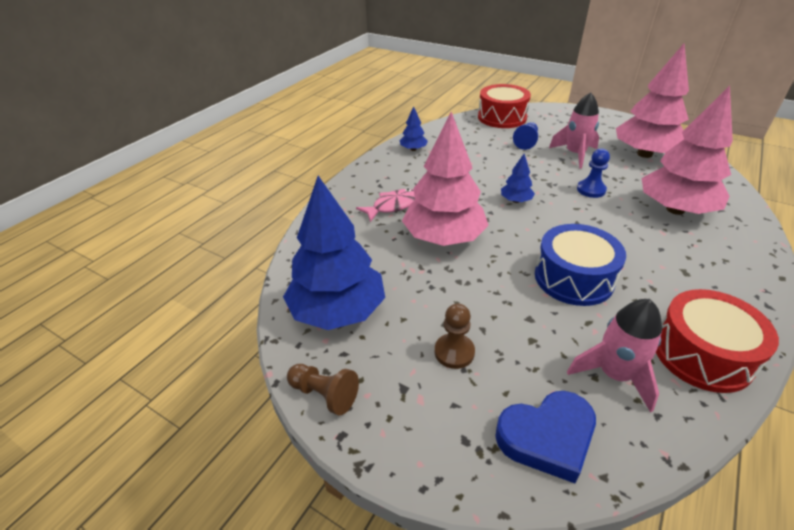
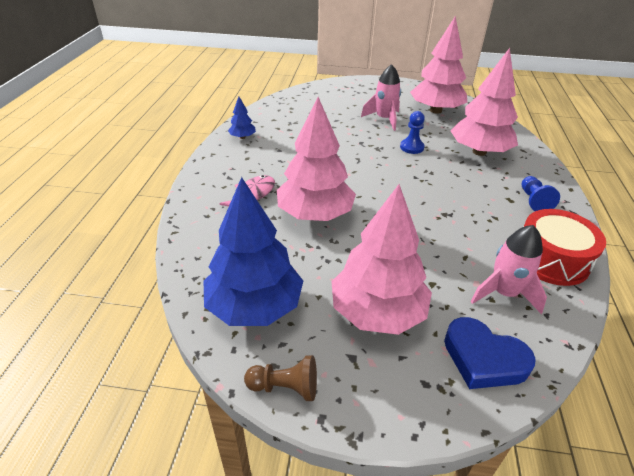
camera: 25 degrees left, 0 degrees up
brown pawn [434,303,475,369] -> pink tree [331,184,432,335]
red drum [478,84,531,128] -> none
blue heart [495,391,596,483] -> blue heart turned 75 degrees clockwise [444,317,536,389]
blue tree [501,154,535,203] -> none
blue pawn [513,122,538,150] -> blue pawn moved to [522,176,560,211]
blue drum [535,224,626,306] -> none

